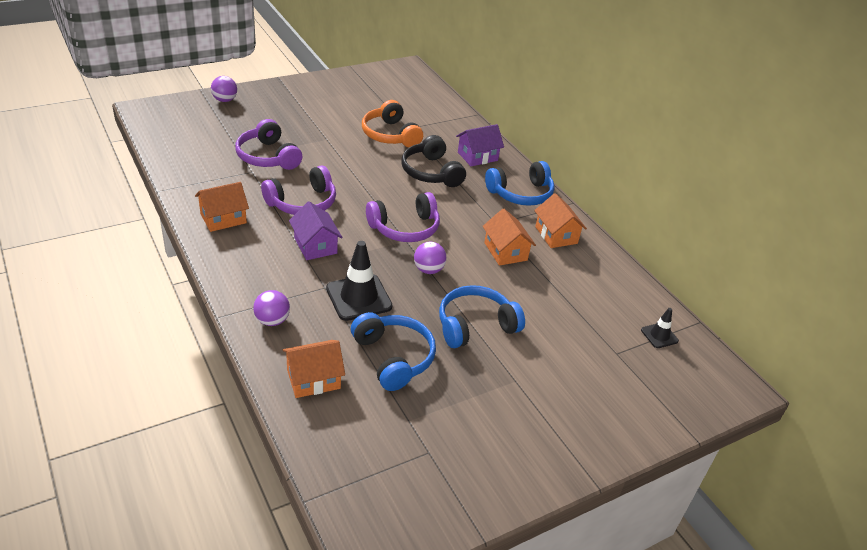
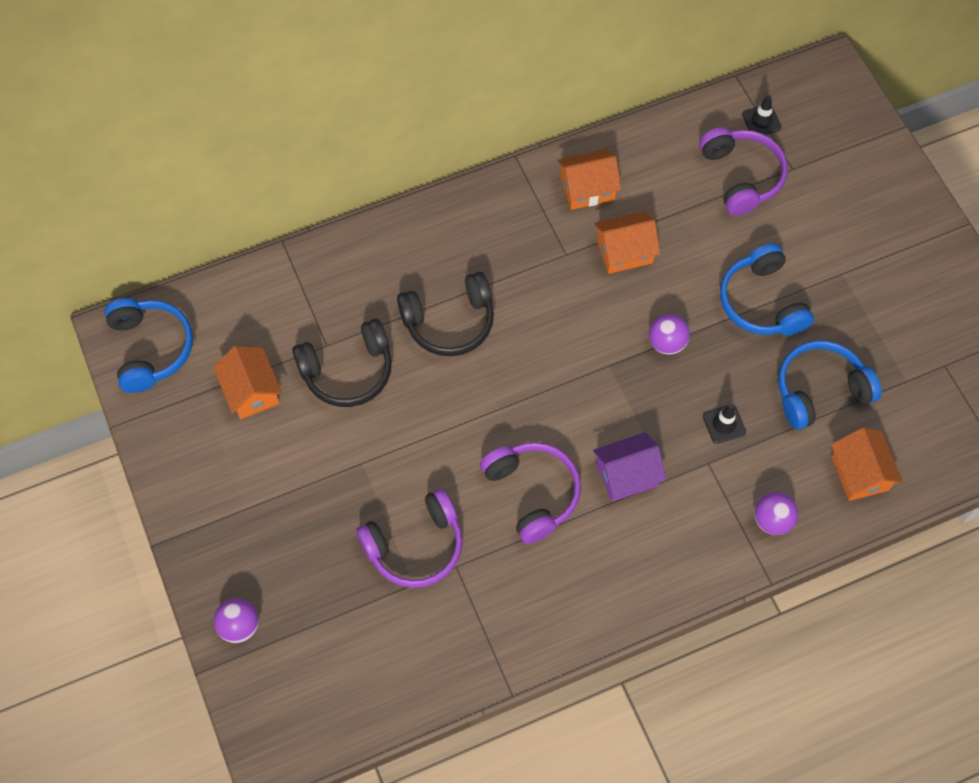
camera: 80 degrees left, 25 degrees up
orange house [195,182,249,232] -> orange house moved to [213,346,282,419]
black traffic cone [326,241,393,321] -> black traffic cone [703,404,746,444], size x0.53
orange headphones [362,100,423,147] -> black headphones [292,319,392,407]
purple headphones [366,192,440,242] -> purple headphones moved to [699,127,788,216]
purple house [456,124,504,166] -> none
blue headphones [485,161,555,206] -> blue headphones moved to [104,298,193,393]

